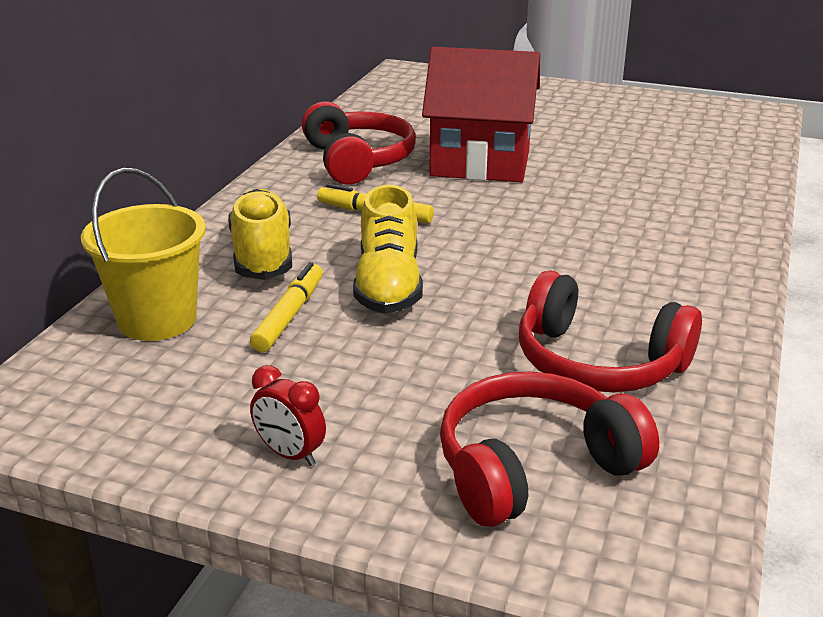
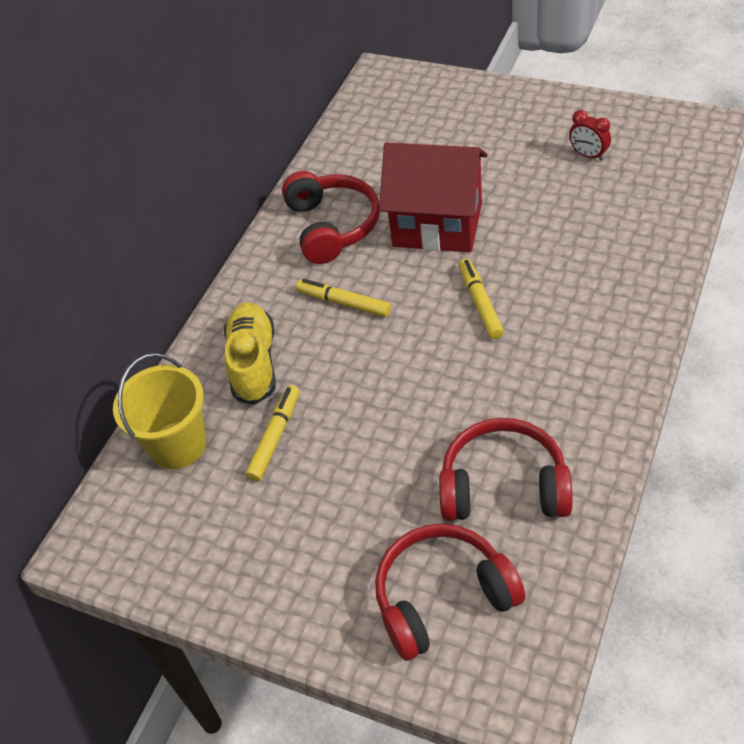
camera: 10 degrees right, 20 degrees up
red clock [250,365,326,466] -> red clock moved to [569,110,611,161]
yellow shoe [353,184,423,314] -> none
red headphones [519,270,702,392] -> red headphones turned 150 degrees clockwise [439,418,573,521]
none -> yellow marker [459,259,504,339]

